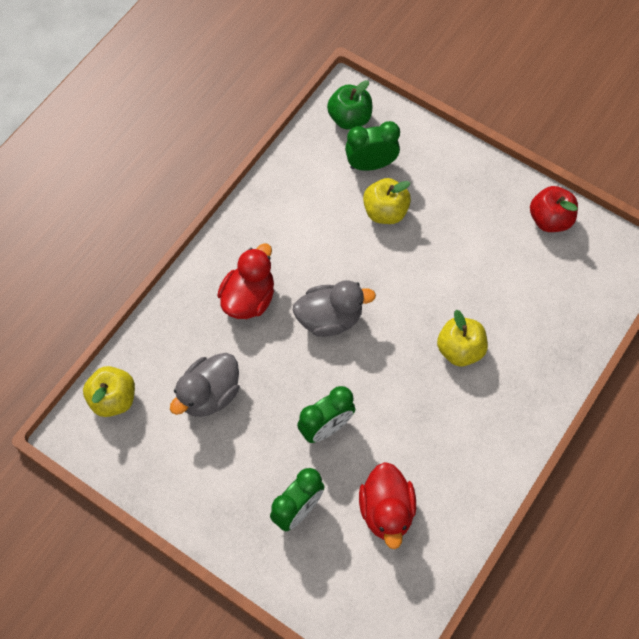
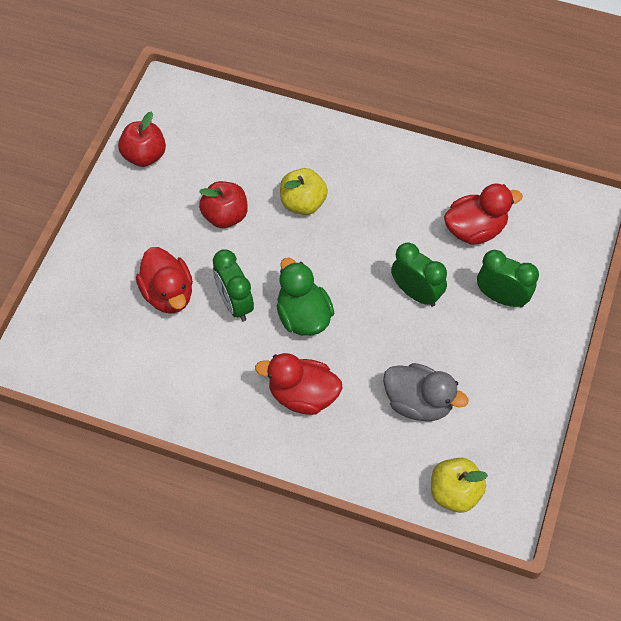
camera: 105 degrees left, 5 degrees down
grey duck [293,281,376,337] -> green duck [277,257,334,336]
green apple [327,80,372,129] -> none
green clock [345,121,400,171] -> green clock moved to [213,249,254,322]
yellow apple [363,178,411,224] -> red duck [136,247,193,314]
none -> red apple [199,181,248,228]

